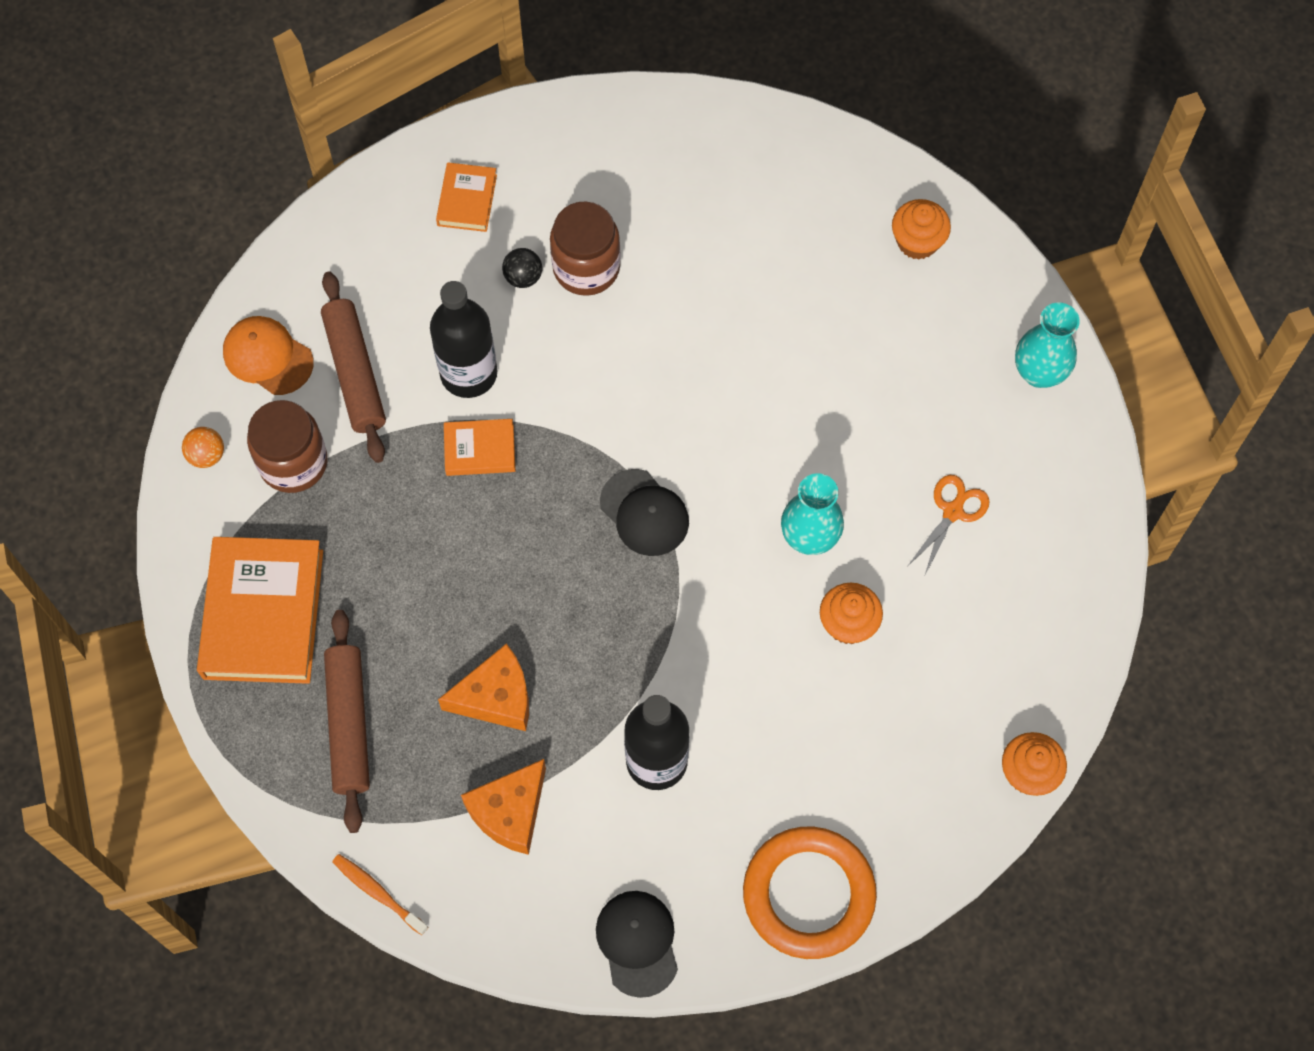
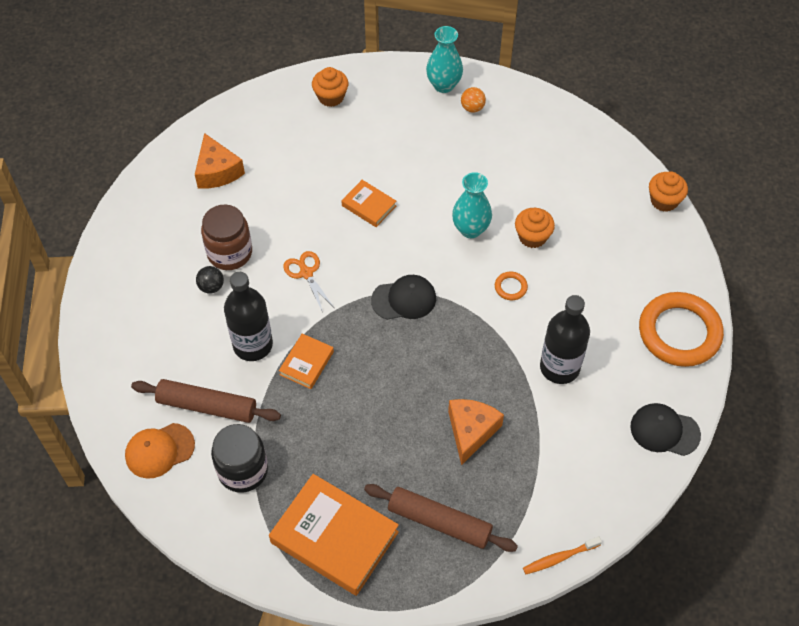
camera: 60 degrees left, 10 degrees down
orange ball [182,427,224,468] -> orange ball moved to [461,87,486,113]
brown jar [247,400,328,493] -> black jar [211,424,268,493]
orange book [436,162,497,232] -> orange book moved to [341,180,396,227]
orange cheese [461,759,546,855] -> orange cheese moved to [195,133,245,189]
orange scissors [907,475,990,577] -> orange scissors moved to [283,251,334,313]
none -> orange ring [495,272,528,300]

